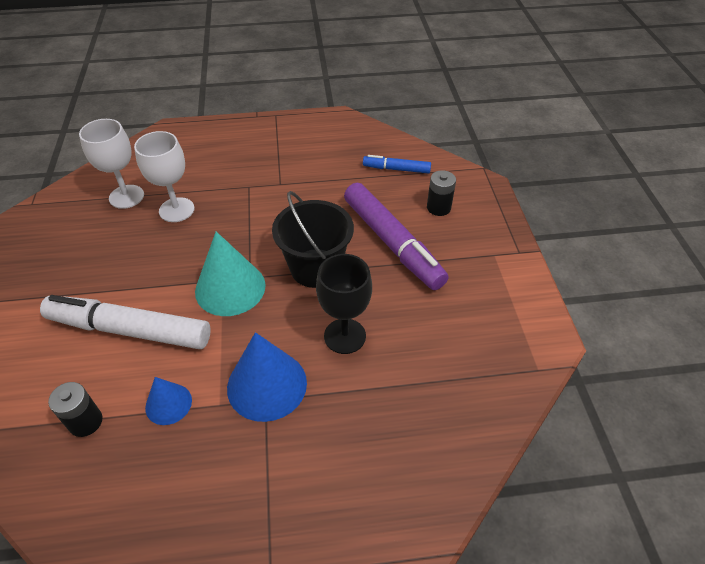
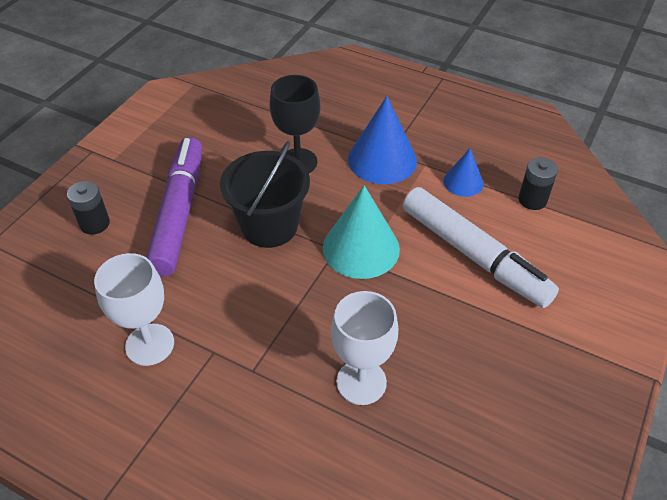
camera: 145 degrees left, 0 degrees up
white goblet [79,119,144,209] -> white goblet moved to [94,253,174,366]
blue marker [363,155,431,173] -> none

